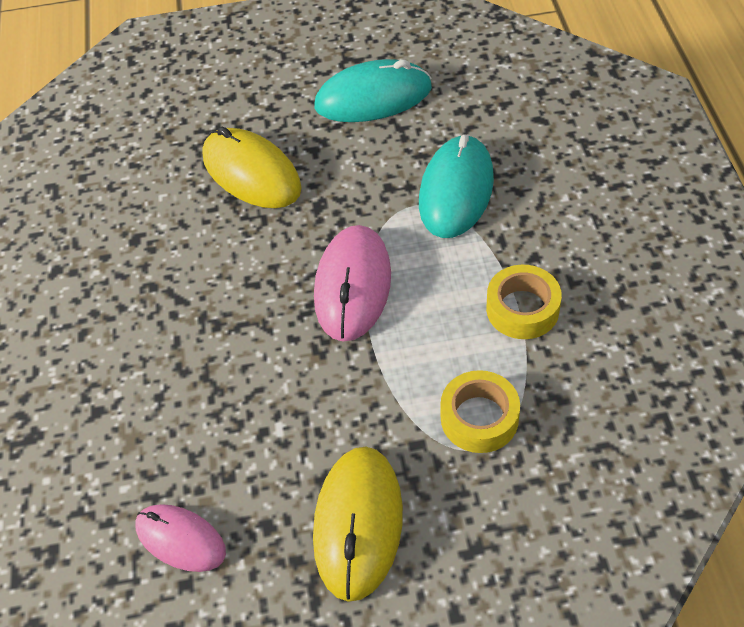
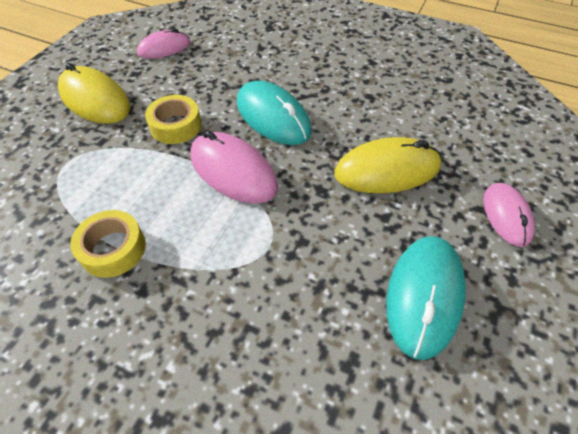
camera: 120 degrees right, 0 degrees up
turquoise mouse [419,135,494,238] -> turquoise mouse moved to [237,81,312,145]
yellow tape [440,370,520,453] -> yellow tape moved to [145,95,202,144]
none -> pink mouse [483,183,535,247]

